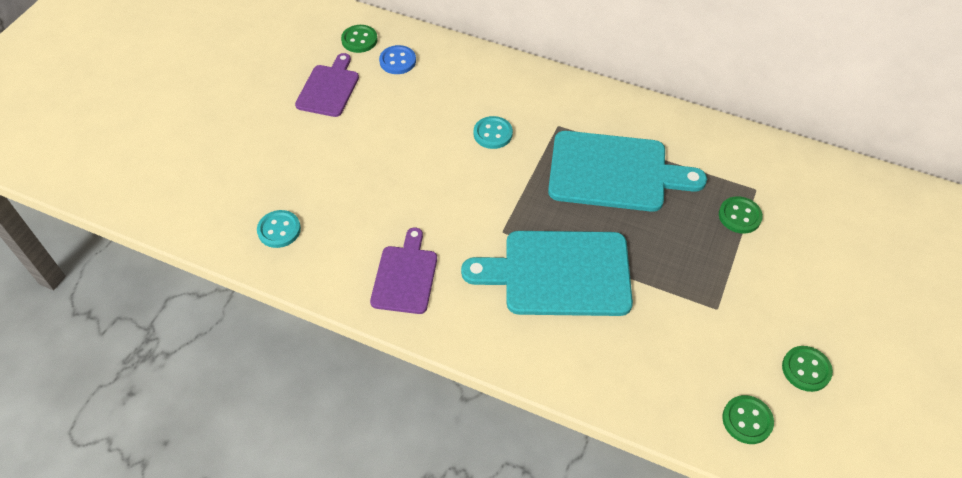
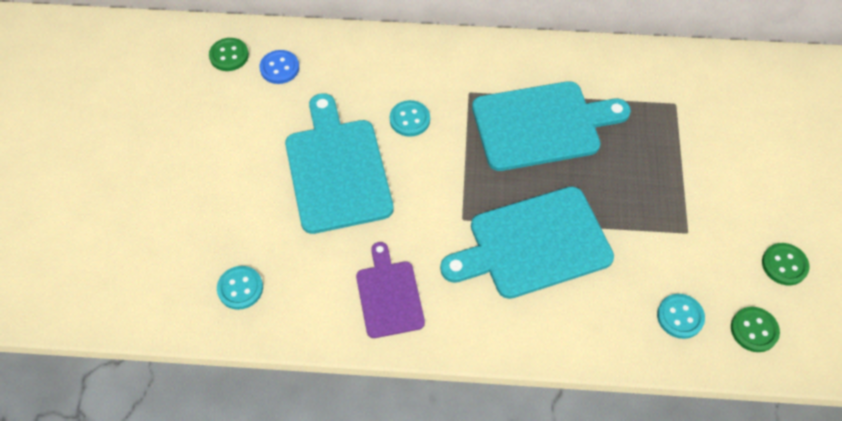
camera: 20 degrees left, 5 degrees up
purple cutting board [295,53,359,117] -> none
green button [719,196,763,233] -> none
none -> turquoise cutting board [285,93,394,234]
none -> turquoise button [657,294,705,339]

